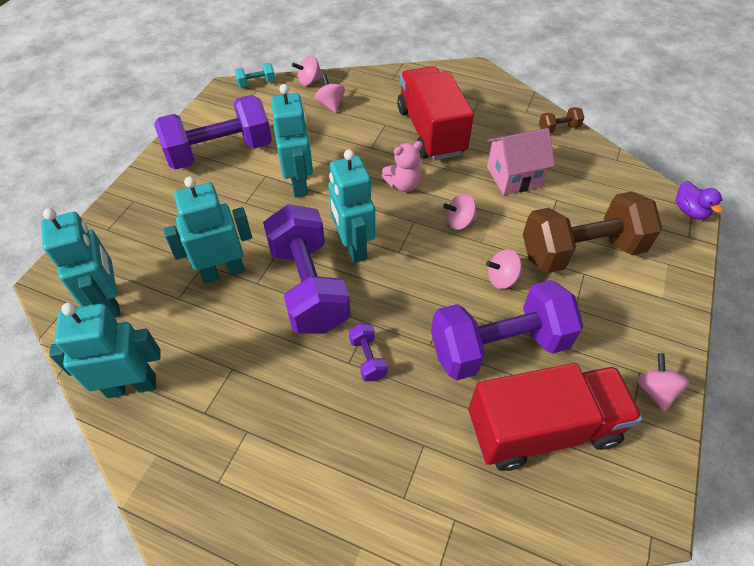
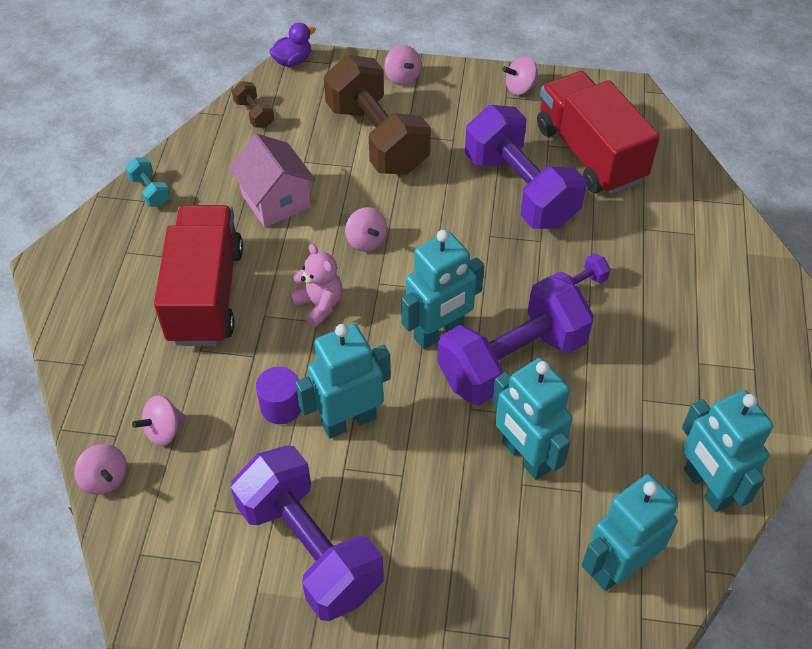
camera: 105 degrees left, 0 degrees up
turquoise dumbbell [235,63,275,87] -> turquoise dumbbell moved to [125,157,170,207]
red truck [397,66,474,160] -> red truck turned 120 degrees clockwise [154,205,243,346]
pink spinning top [486,249,522,289] -> pink spinning top moved to [384,45,421,86]
brown dumbbell [539,107,584,133] -> brown dumbbell moved to [232,81,274,128]
none -> purple cylinder [256,366,301,424]

